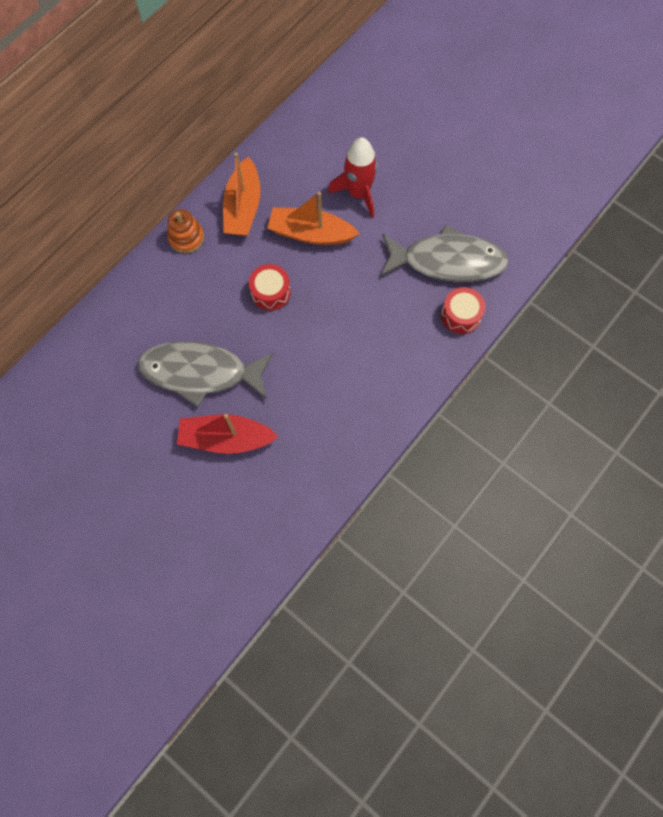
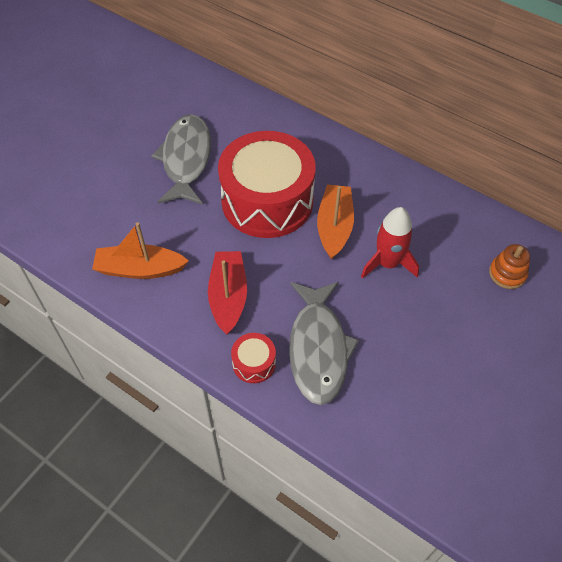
camera: 85 degrees right, 15 degrees down
orange stacking toy [167,209,204,253] -> orange stacking toy moved to [489,244,530,289]
red boat [177,414,279,454] -> red boat moved to [208,251,247,335]
orange boat [223,153,260,236] -> orange boat moved to [92,222,189,279]
red drum [249,264,291,311] -> red drum [218,131,316,238], size x2.46

